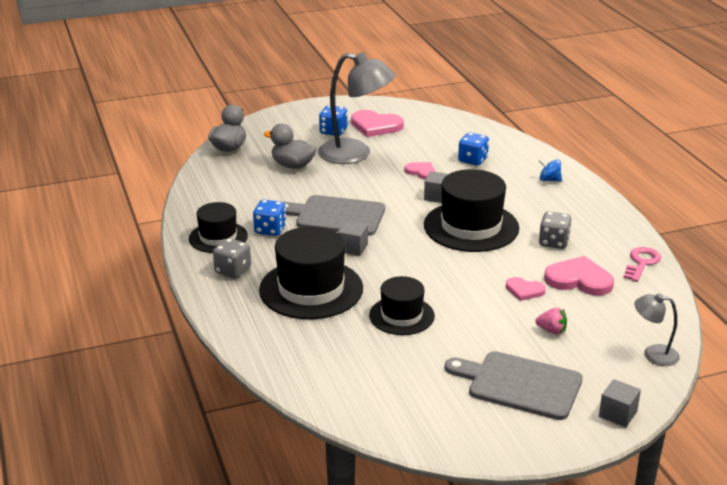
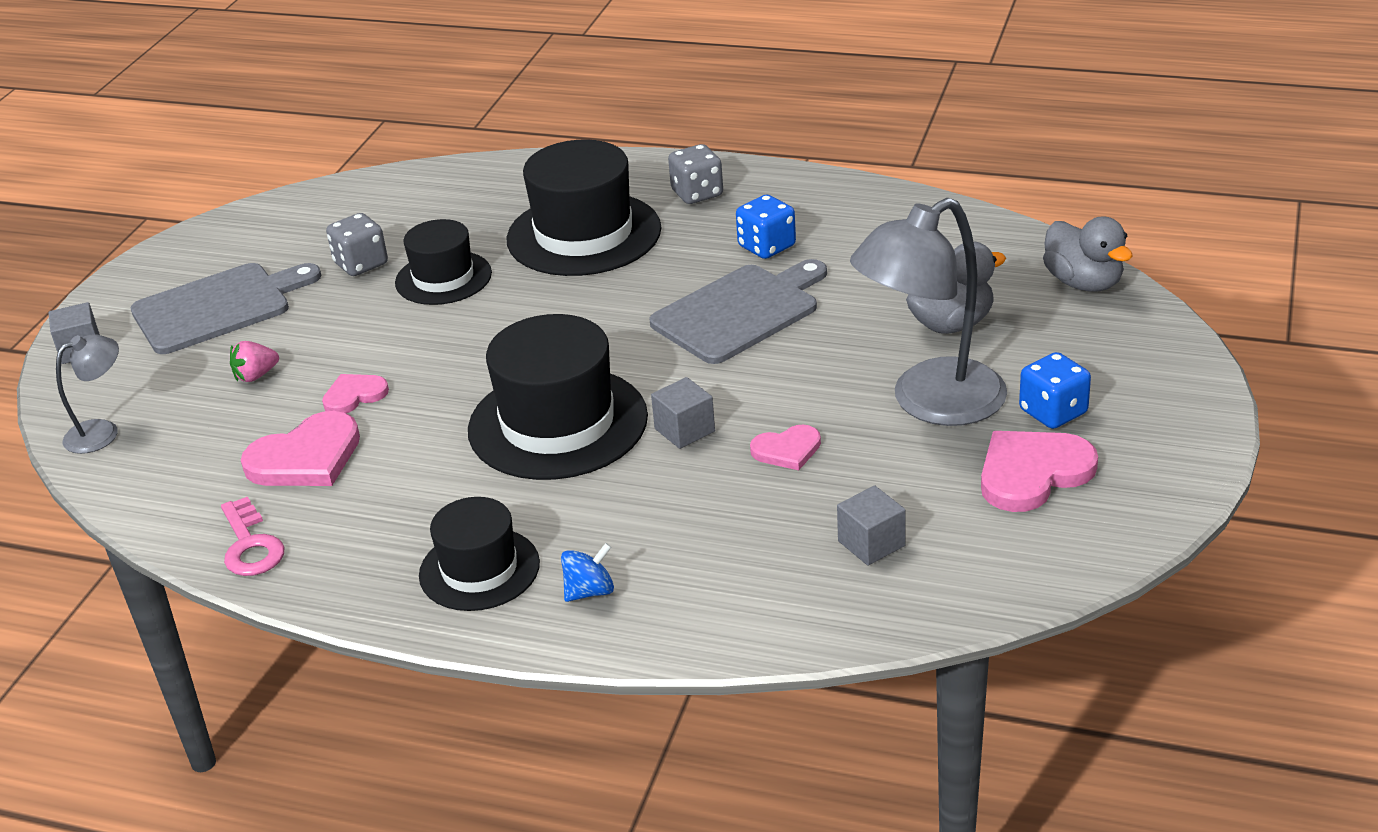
camera: 130 degrees right, 5 degrees up
black hat [189,202,248,253] -> black hat moved to [419,497,540,611]
grey cube [338,221,368,256] -> grey cube moved to [837,485,906,565]
blue dice [458,132,489,166] -> none
grey dice [539,211,572,249] -> grey dice moved to [326,213,388,276]

